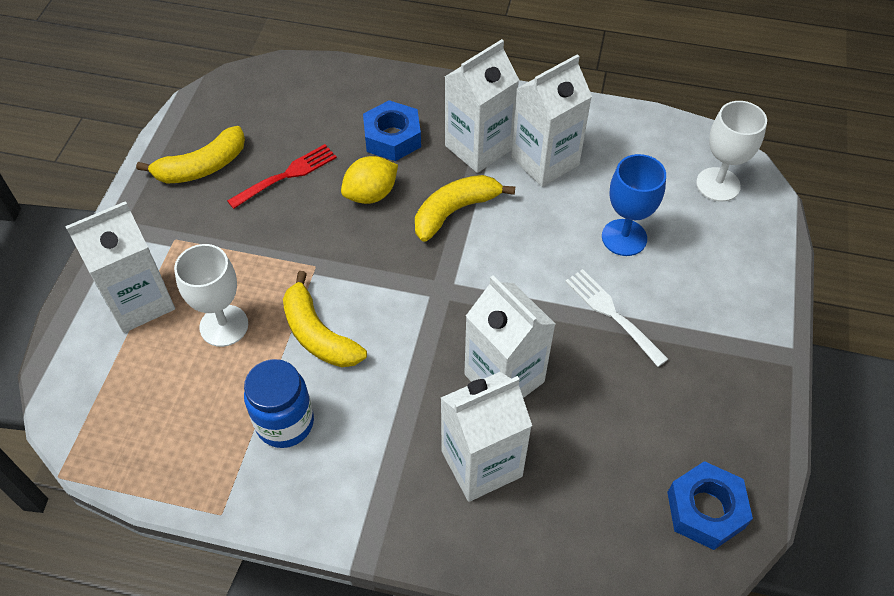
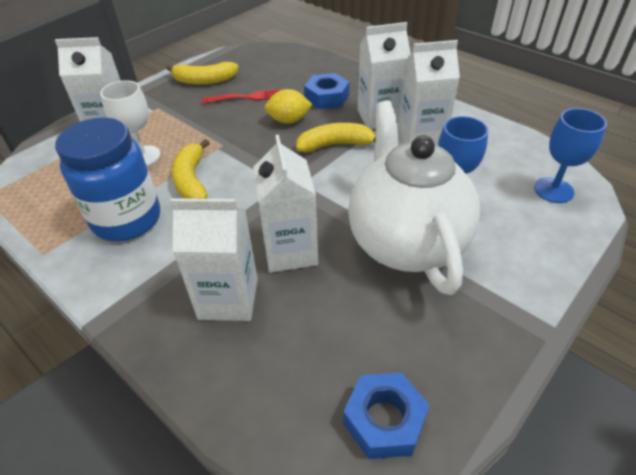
camera: 30 degrees right, 10 degrees down
blue jar [244,359,314,448] -> blue jar [55,117,160,241], size x1.55
white fork [565,269,668,367] -> white teapot [348,100,480,295]
white goblet [696,101,767,202] -> blue goblet [534,108,607,203]

